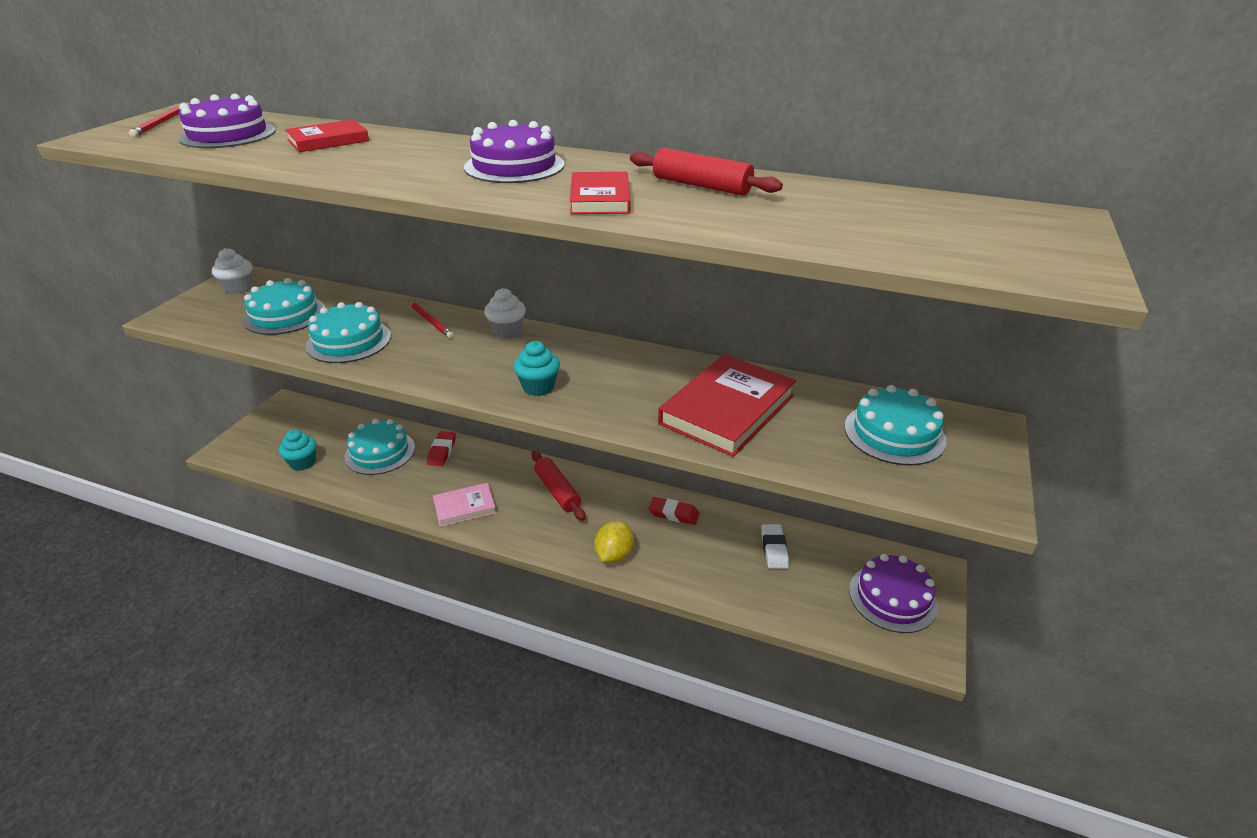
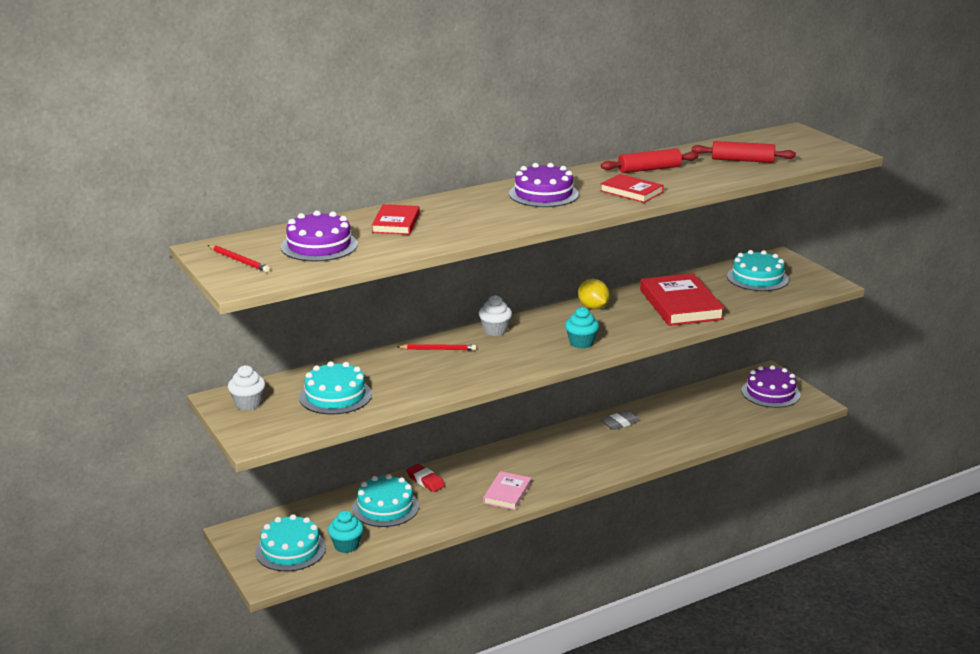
camera: 50 degrees left, 10 degrees down
turquoise cake [305,302,391,363] -> turquoise cake moved to [255,514,326,571]
red rolling pin [531,451,585,521] -> red rolling pin moved to [692,141,796,163]
yellow lemon [595,521,634,563] -> yellow lemon moved to [578,279,610,309]
red eraser [648,497,699,525] -> grey eraser [601,411,640,430]
white eraser [761,524,789,569] -> none

